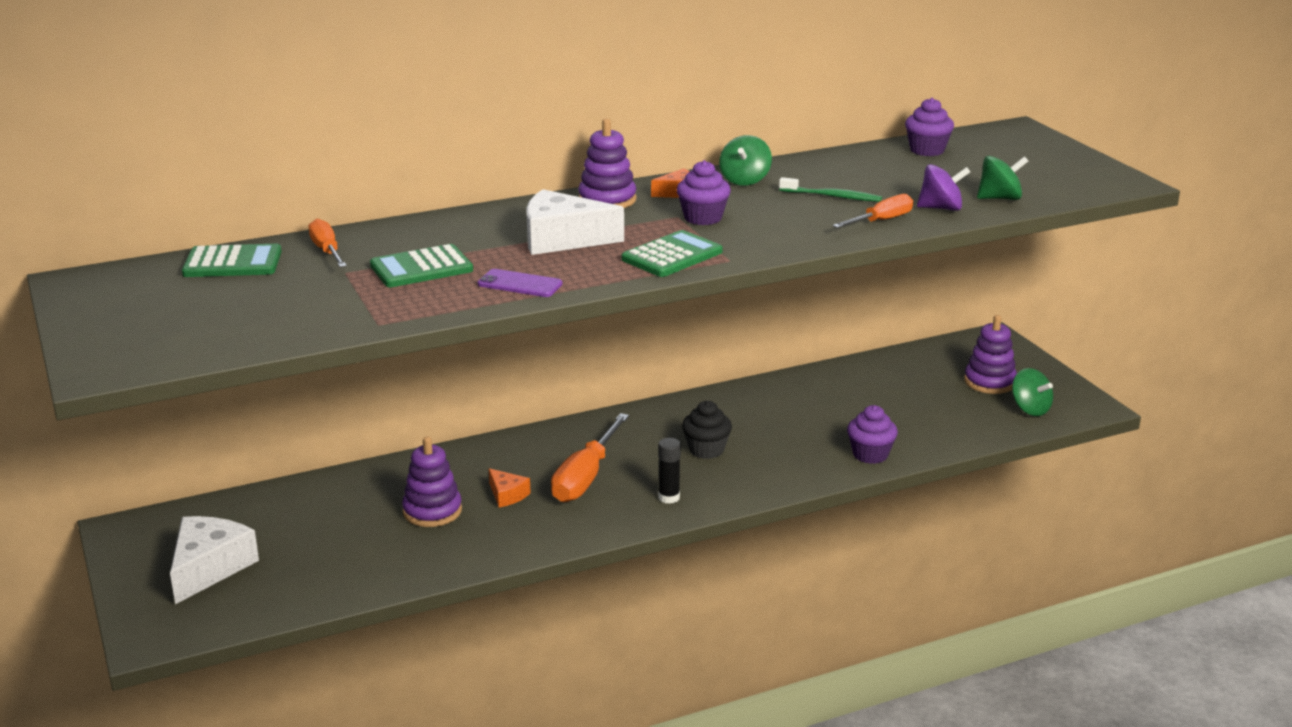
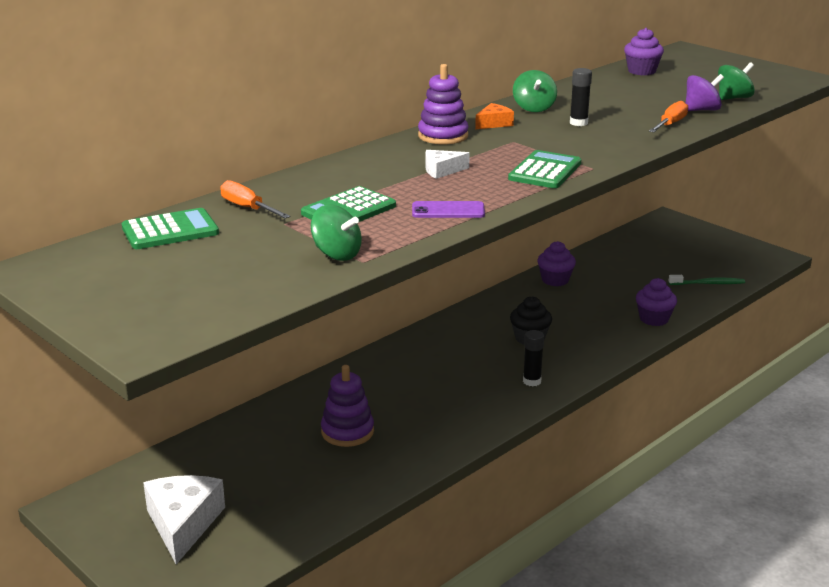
camera: 20 degrees left, 0 degrees up
orange cheese [489,468,531,507] -> none
white cheese [526,189,624,255] -> white cheese [425,150,470,179], size x0.52
orange screwdriver [551,413,629,502] -> none
purple cupcake [677,160,731,225] -> purple cupcake moved to [537,241,576,286]
green toothbrush [779,177,882,202] -> green toothbrush moved to [669,275,745,285]
purple stacking toy [964,315,1017,394] -> none
green spinning top [1012,368,1053,416] -> green spinning top moved to [311,205,362,261]
none -> black glue stick [570,68,592,126]

